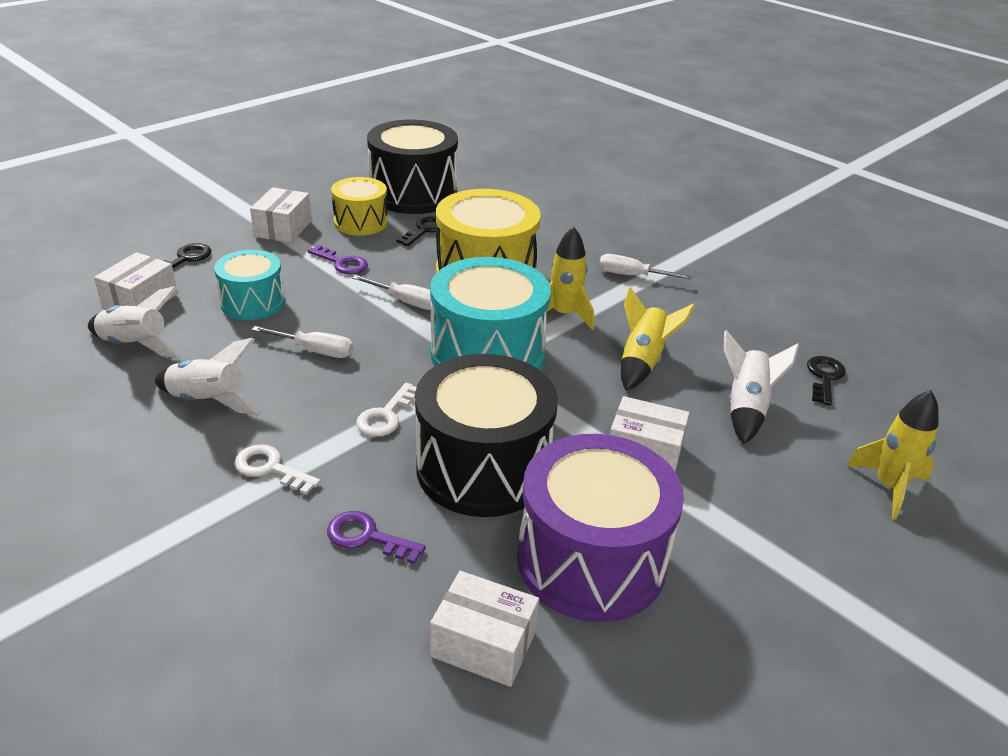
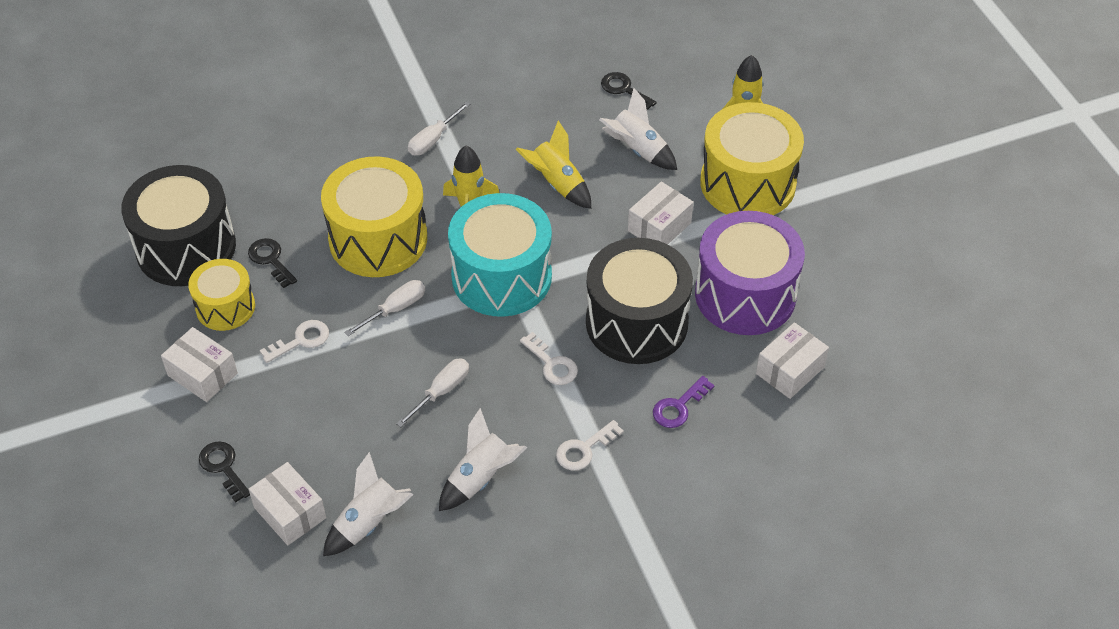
camera: 65 degrees left, 15 degrees up
turquoise drum [214,250,285,320] -> none
purple key [308,245,368,275] -> white key [260,320,329,363]
none -> yellow drum [700,102,804,215]

